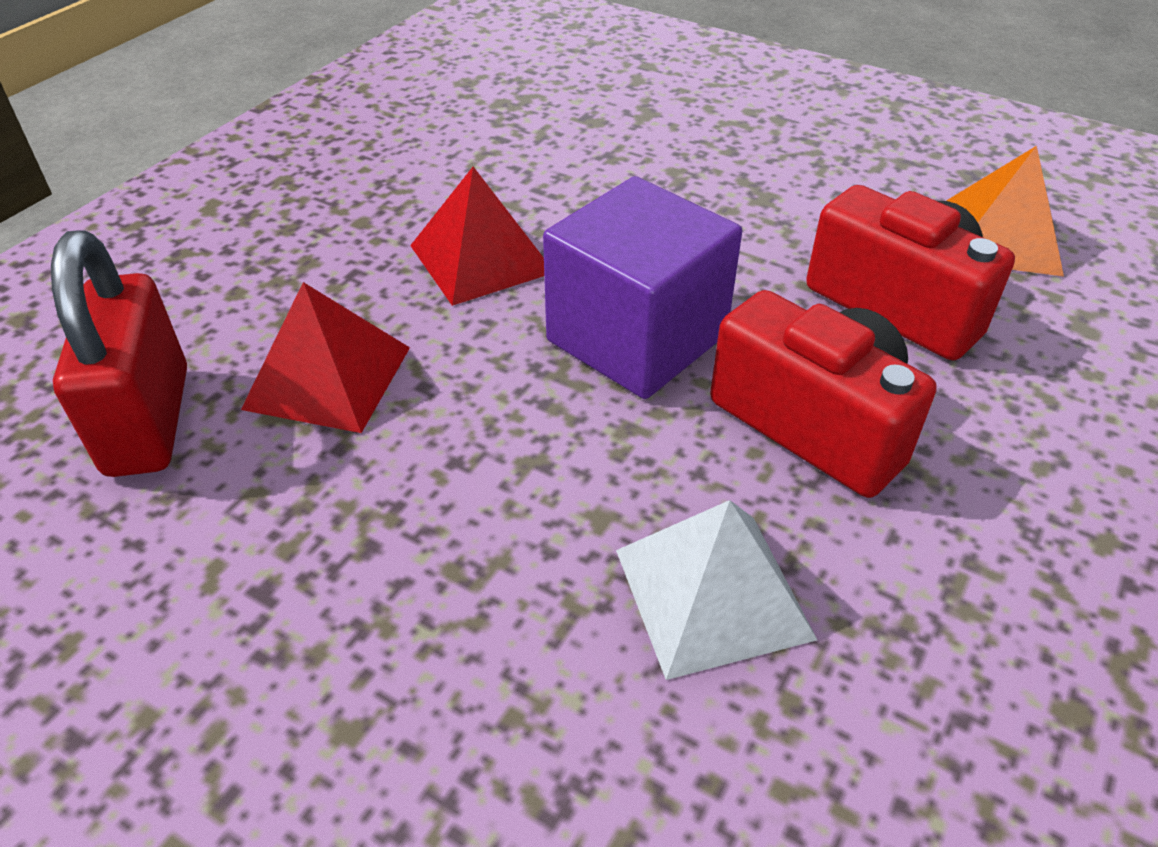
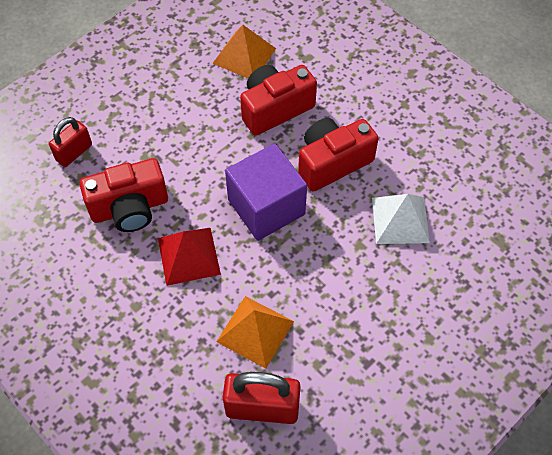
camera: 75 degrees left, 15 degrees up
red pyramid [241,282,410,433] -> orange pyramid [216,296,294,369]
none -> red padlock [49,117,92,167]
none -> red camera [79,158,168,232]

